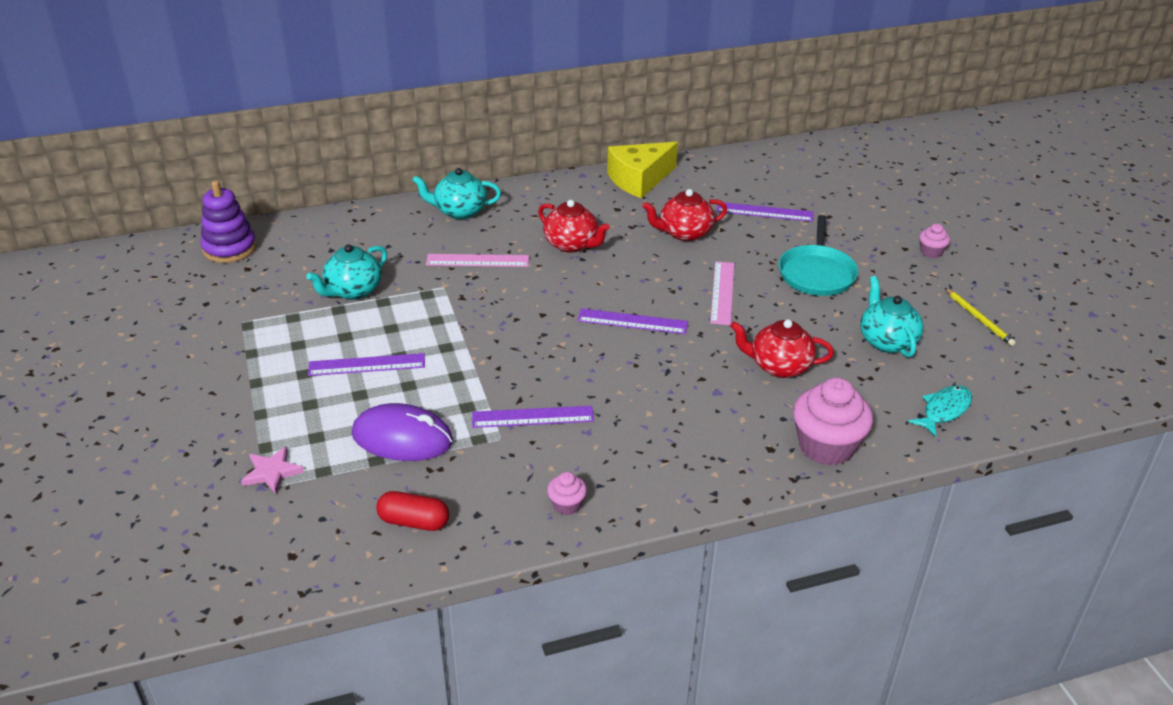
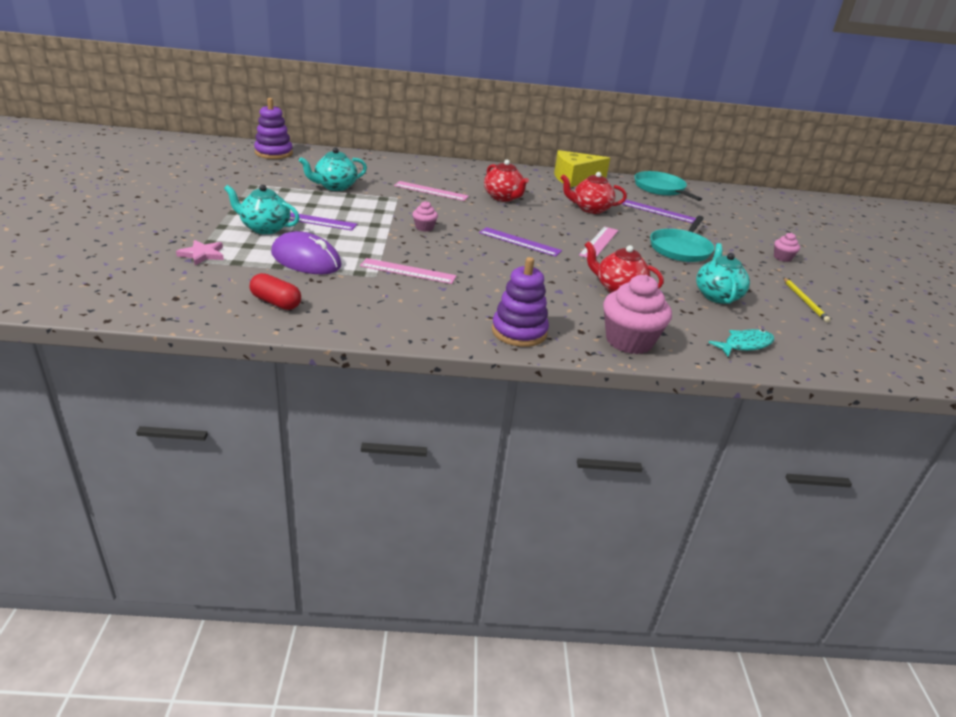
camera: 15 degrees right, 5 degrees down
turquoise teapot [412,168,501,219] -> turquoise teapot moved to [224,185,300,234]
purple ruler [472,406,594,428] -> pink ruler [360,258,456,284]
pink cupcake [547,472,587,515] -> pink cupcake moved to [413,201,438,232]
none -> purple stacking toy [492,257,549,347]
none -> turquoise pan [635,171,702,201]

